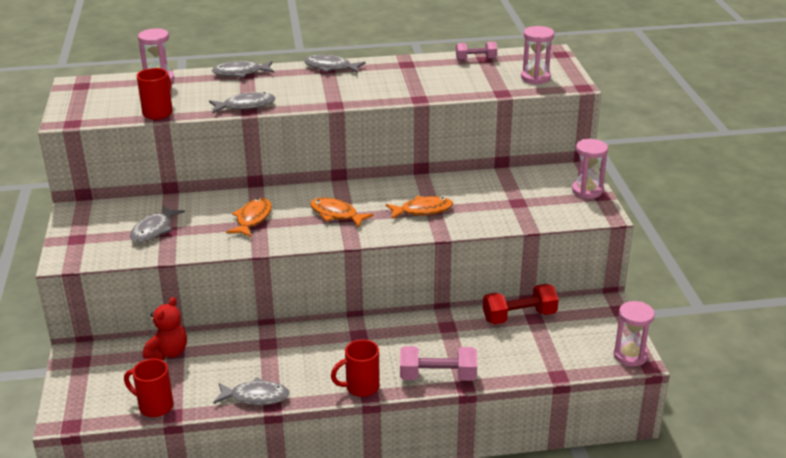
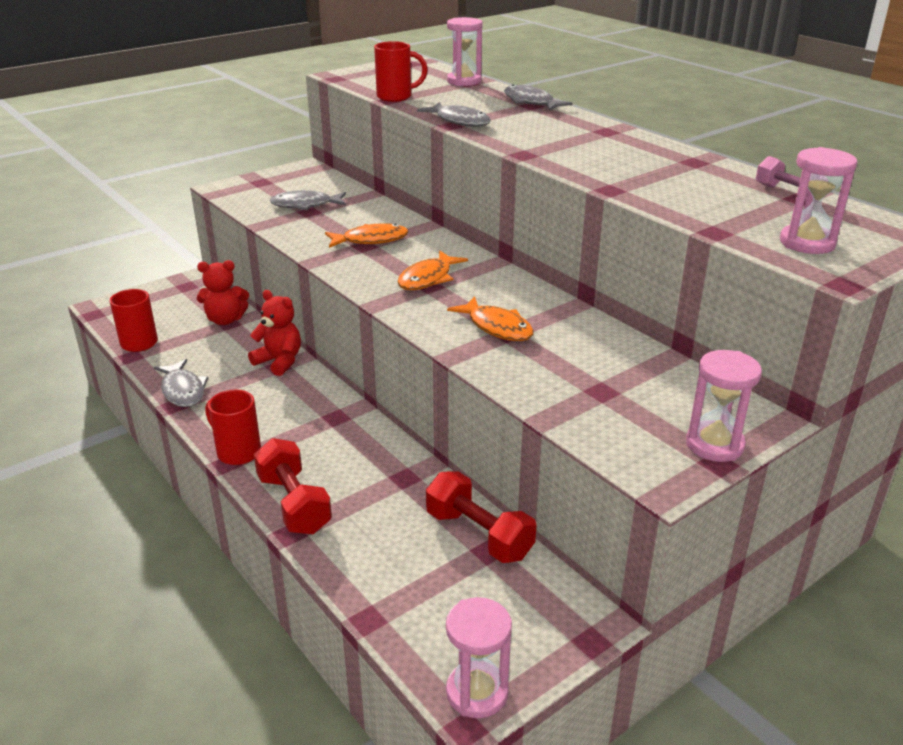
camera: 60 degrees right, 0 degrees up
grey fish [304,55,366,73] -> none
orange fish [310,198,374,228] -> orange fish turned 150 degrees counterclockwise [398,251,468,290]
pink dumbbell [400,346,477,381] -> red dumbbell [254,438,332,534]
none -> red teddy bear [248,290,301,376]

